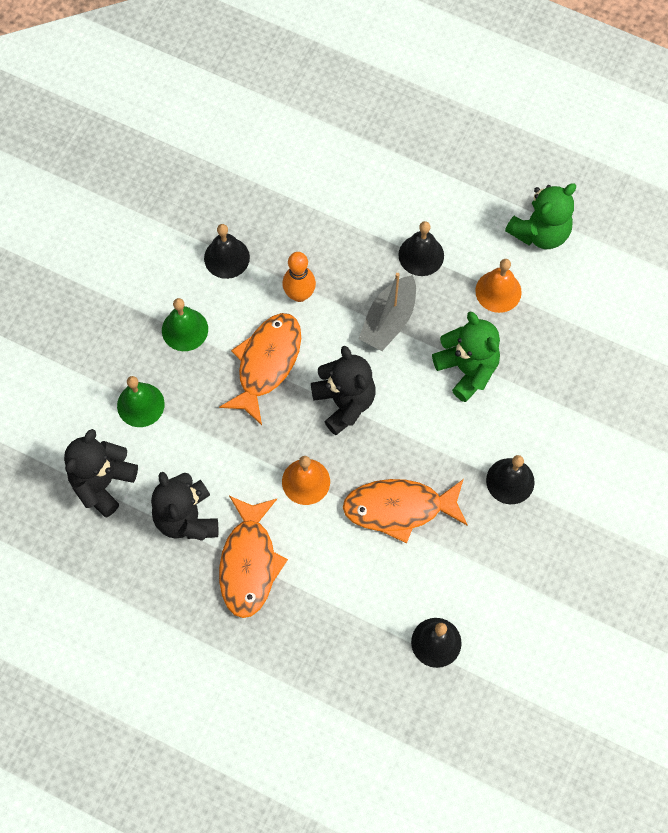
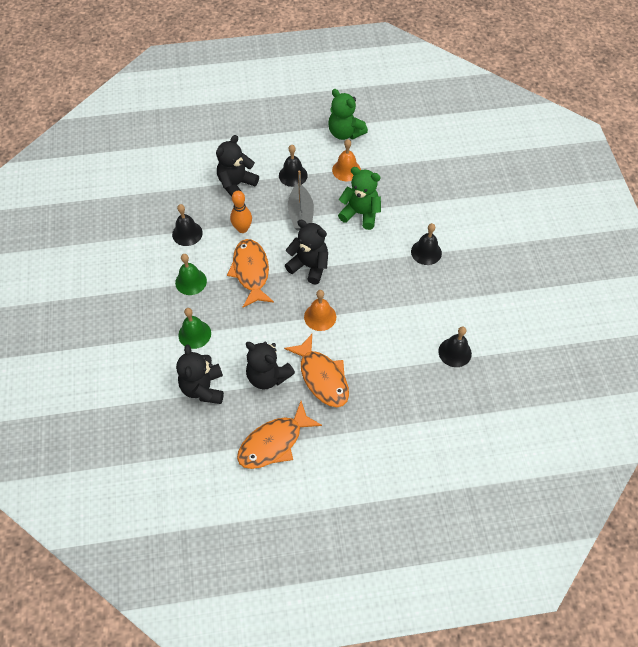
camera: 35 degrees left, 10 degrees down
orange fish [343,479,468,543] -> orange fish moved to [237,401,322,469]
green teddy bear [505,183,576,249] -> green teddy bear turned 120 degrees clockwise [328,89,368,140]
none -> black teddy bear [216,135,259,197]

